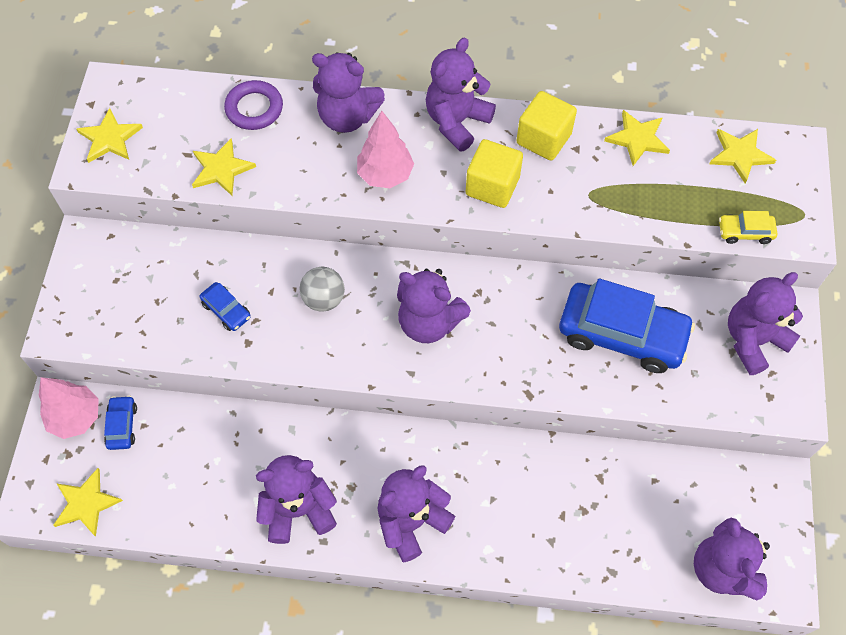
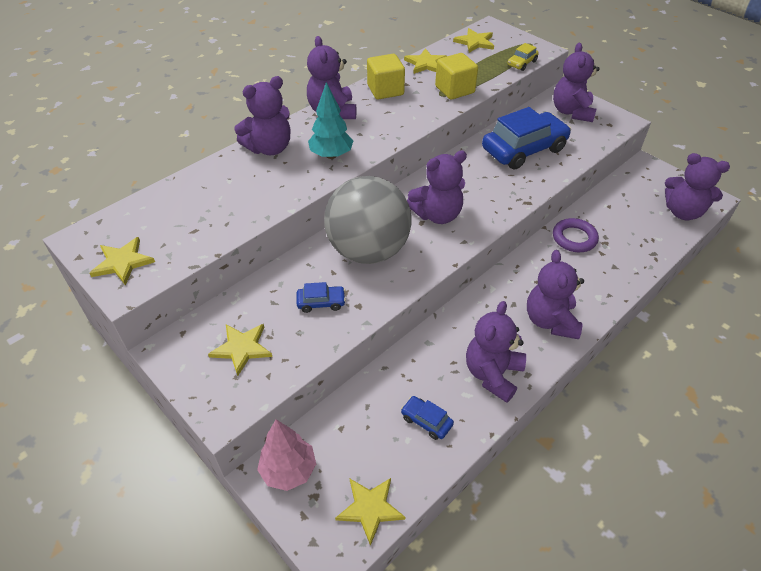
camera: 50 degrees left, 15 degrees down
blue car [104,395,137,450] -> blue car moved to [401,396,454,440]
yellow star [192,138,256,196] -> yellow star moved to [208,324,272,376]
purple ring [224,80,283,130] -> purple ring moved to [553,218,599,252]
grey ball [299,267,345,312] -> grey ball [324,176,412,264], size x2.29
pink tree [357,111,414,188] -> turquoise tree [308,82,354,159]
yellow cube [466,139,523,208] -> yellow cube moved to [435,53,478,100]

